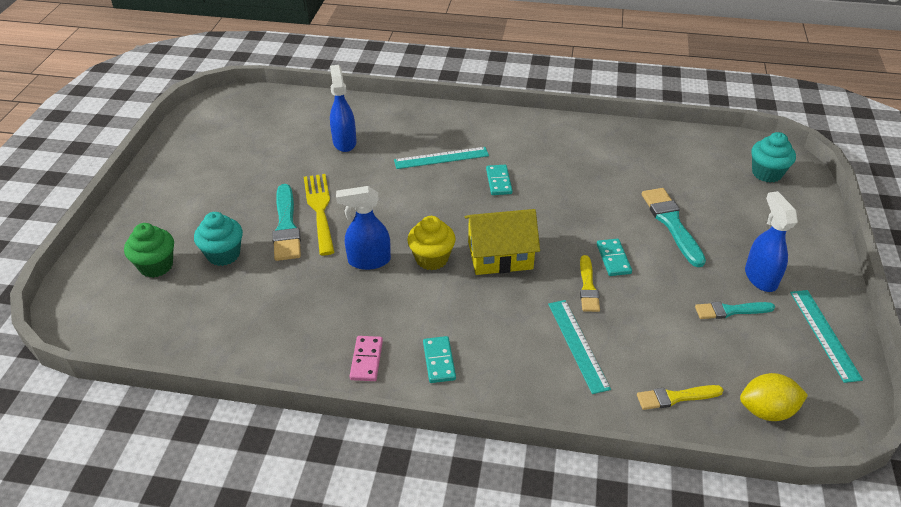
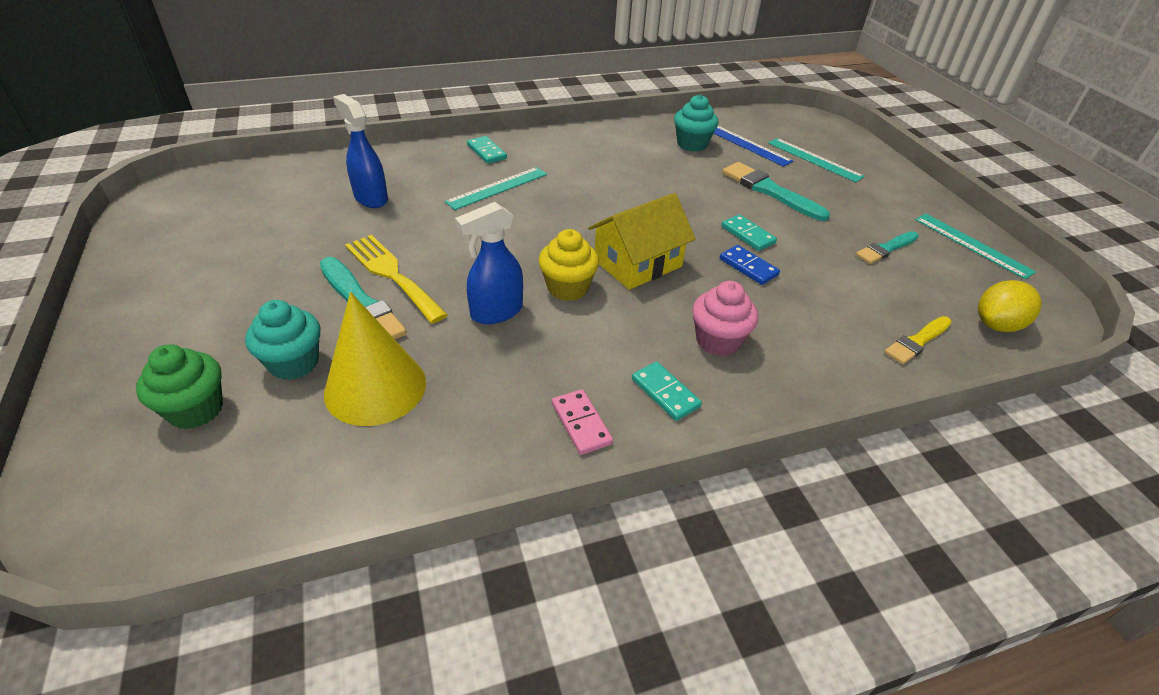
camera: 30 degrees left, 0 degrees up
turquoise domino [486,165,513,195] -> turquoise domino moved to [467,136,507,164]
turquoise ruler [548,300,611,394] -> turquoise ruler moved to [768,138,865,182]
yellow brush [580,255,600,312] -> blue domino [720,245,780,285]
blue spray bottle [745,191,798,292] -> none
turquoise cupcake [751,132,796,183] -> turquoise cupcake moved to [674,94,719,152]
none -> yellow cone [324,292,426,426]
none -> pink cupcake [692,281,758,356]
none -> blue ruler [713,126,793,167]

